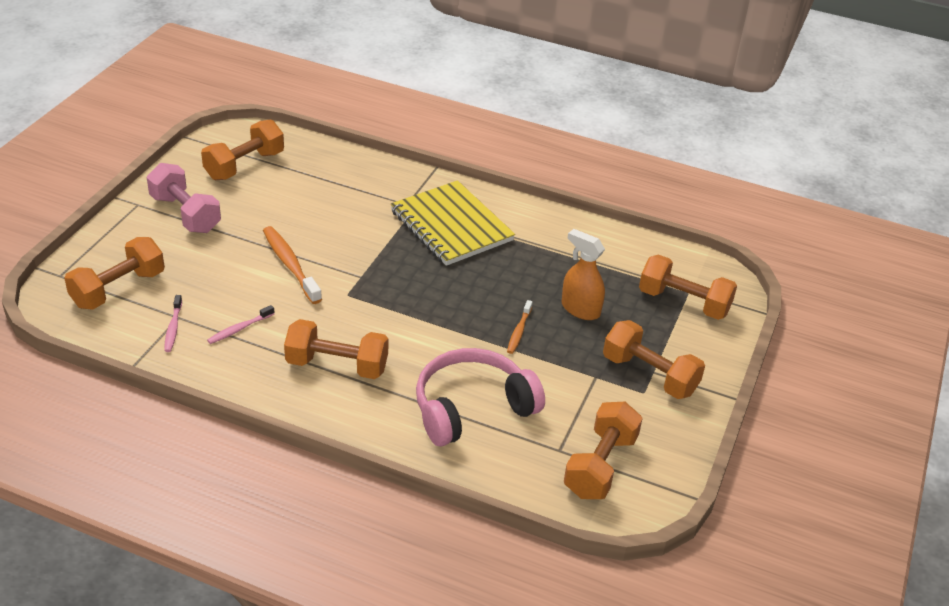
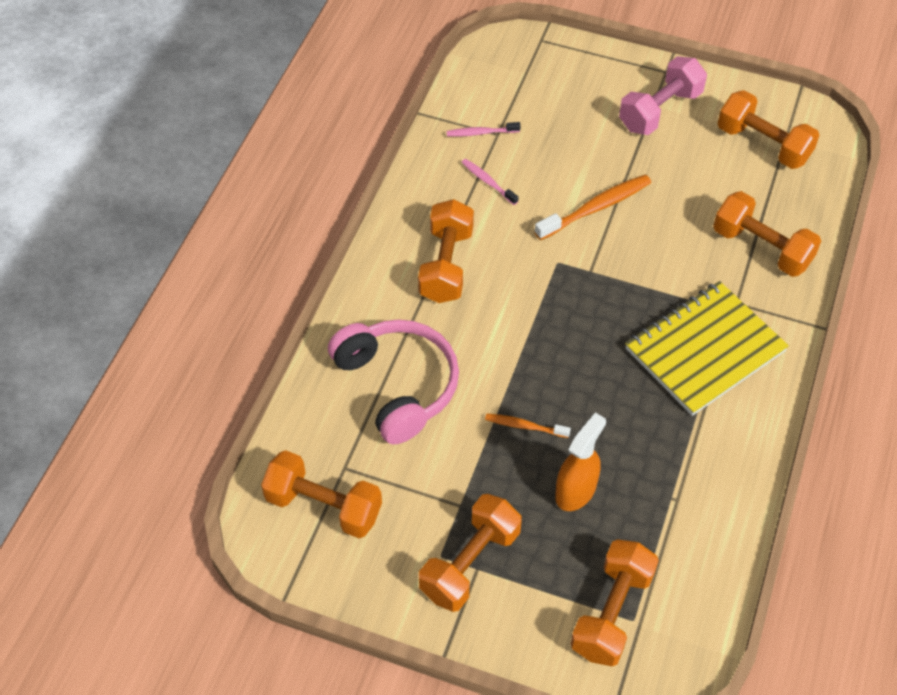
camera: 90 degrees right, 15 degrees up
orange dumbbell [64,237,165,310] -> orange dumbbell moved to [713,191,821,277]

